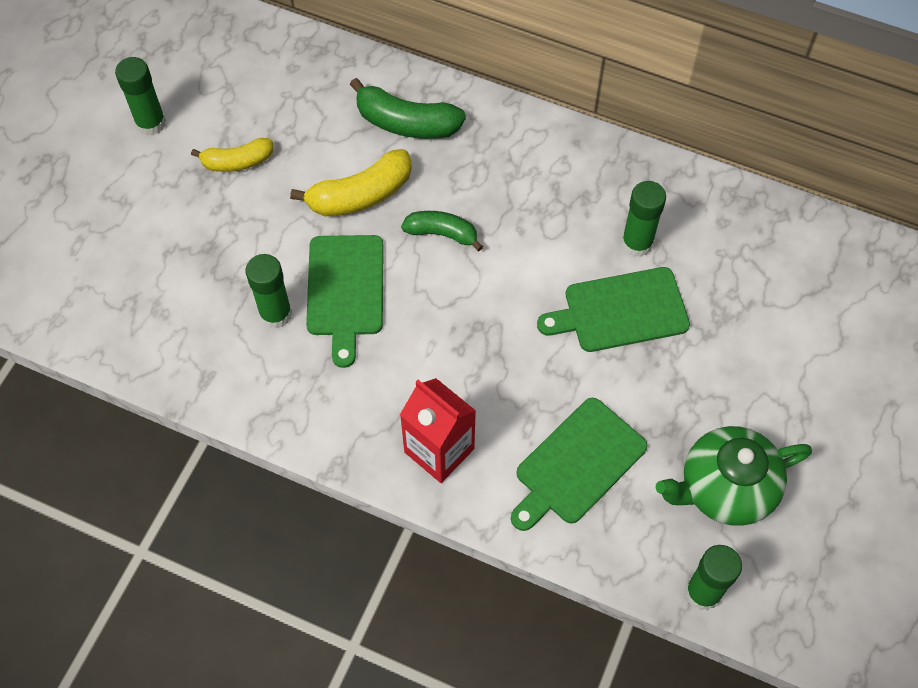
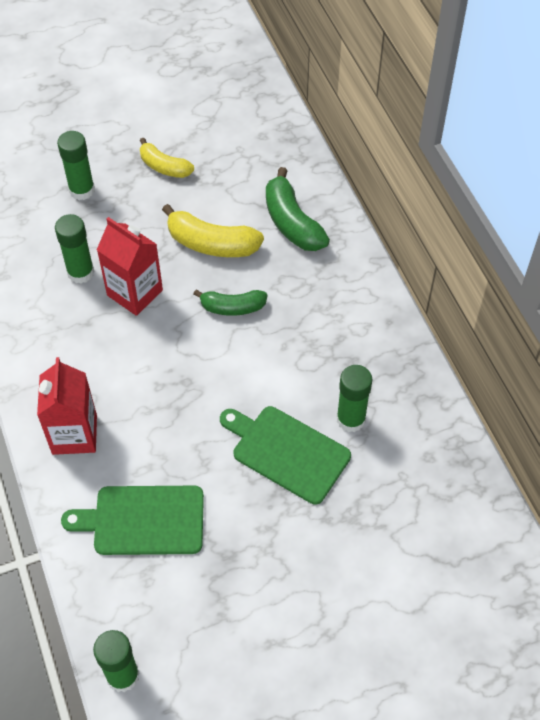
camera: 45 degrees right, 5 degrees down
green glue stick [115,57,166,136] -> green glue stick moved to [57,131,95,200]
green cutting board [306,235,384,368] -> red carton [97,217,163,316]
green banana [401,211,483,251] -> green banana turned 120 degrees clockwise [193,289,267,316]
green teapot [656,426,812,526] -> none

